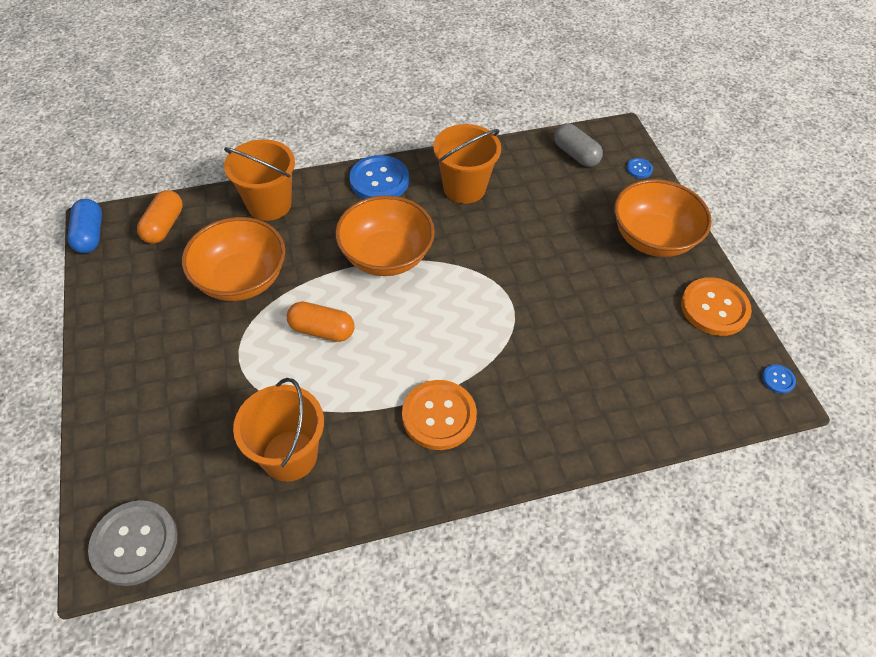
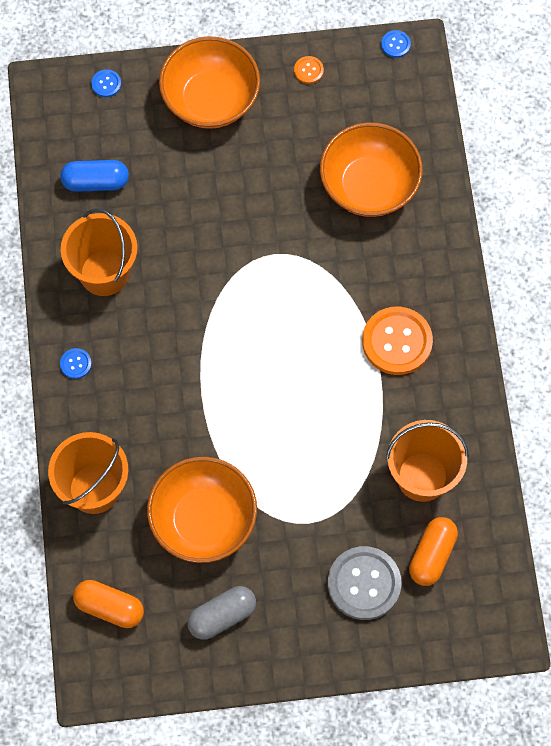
camera: 80 degrees left, 15 degrees up
blue capsule [67,199,102,253] -> blue capsule moved to [60,160,129,192]
grey button [88,500,177,586] -> grey button moved to [328,546,401,620]
orange capsule [287,301,355,342] -> orange capsule moved to [409,517,458,586]
orange bowl [335,195,435,276] -> orange bowl moved to [320,122,423,217]
blue button [349,155,409,199] -> blue button [60,348,92,379], size x0.44
grey capsule [554,123,603,167] -> grey capsule moved to [187,586,256,640]
orange button [681,277,752,336] -> orange button [294,56,324,84], size x0.44

